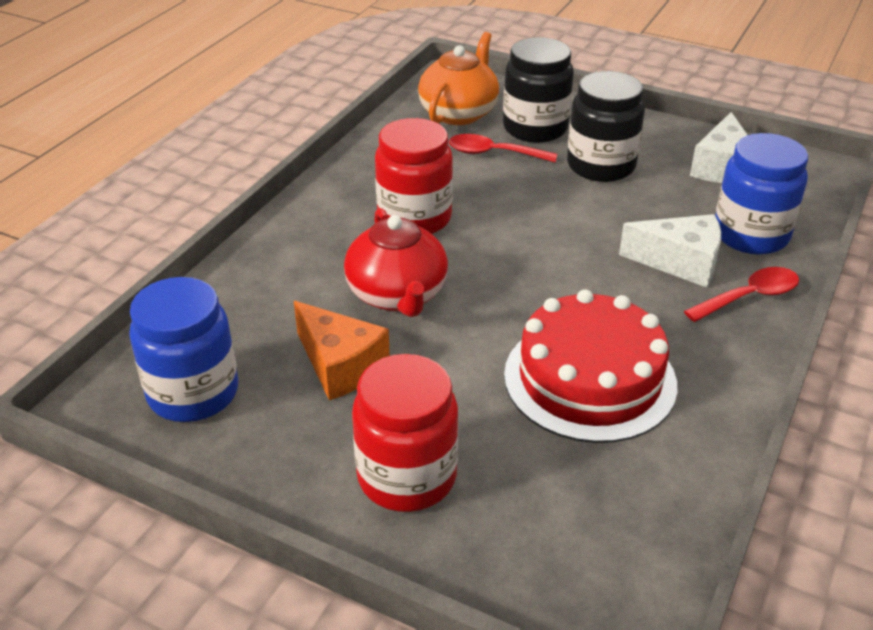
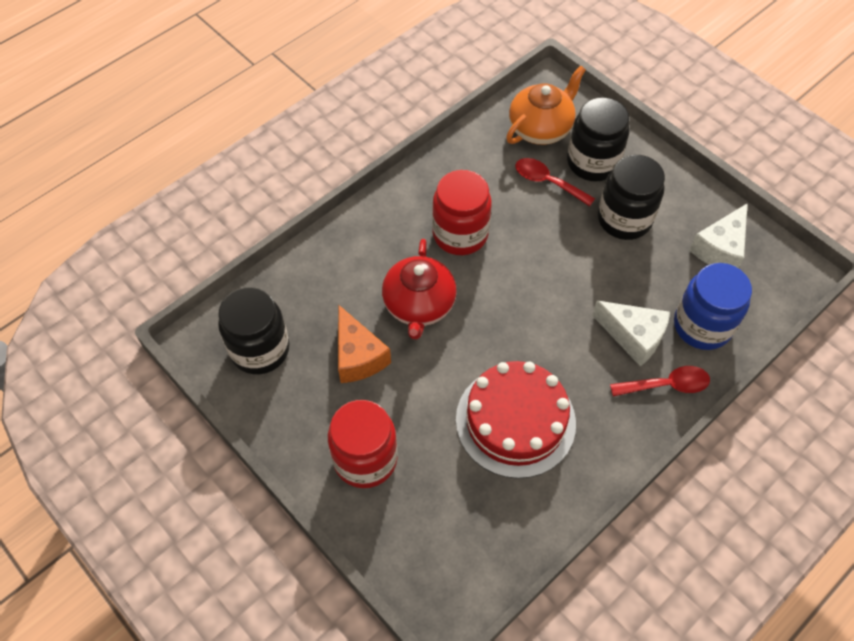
camera: 20 degrees right, 20 degrees up
blue jar [129,277,238,422] -> black jar [218,287,289,375]

